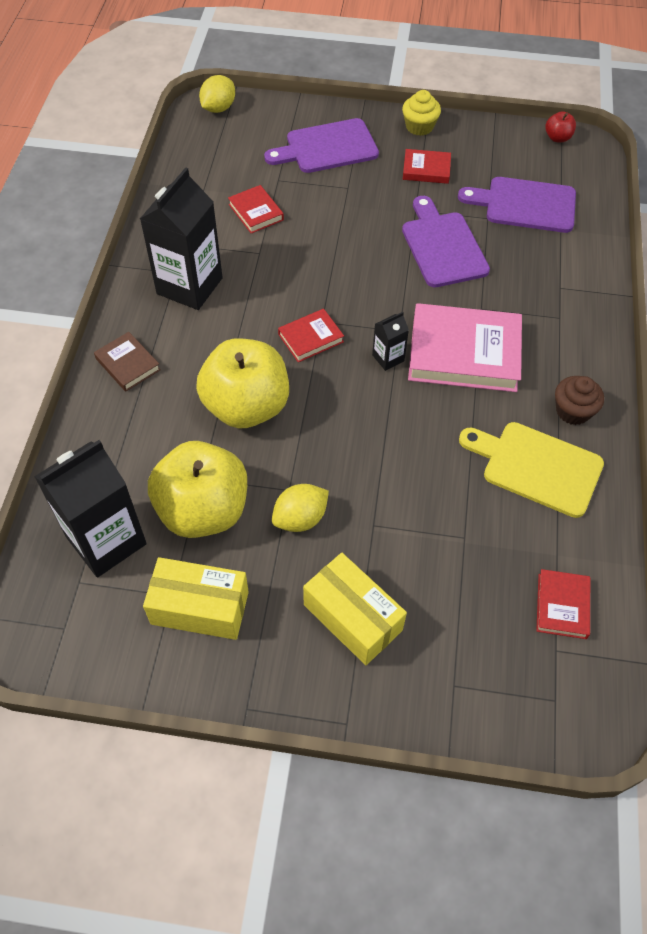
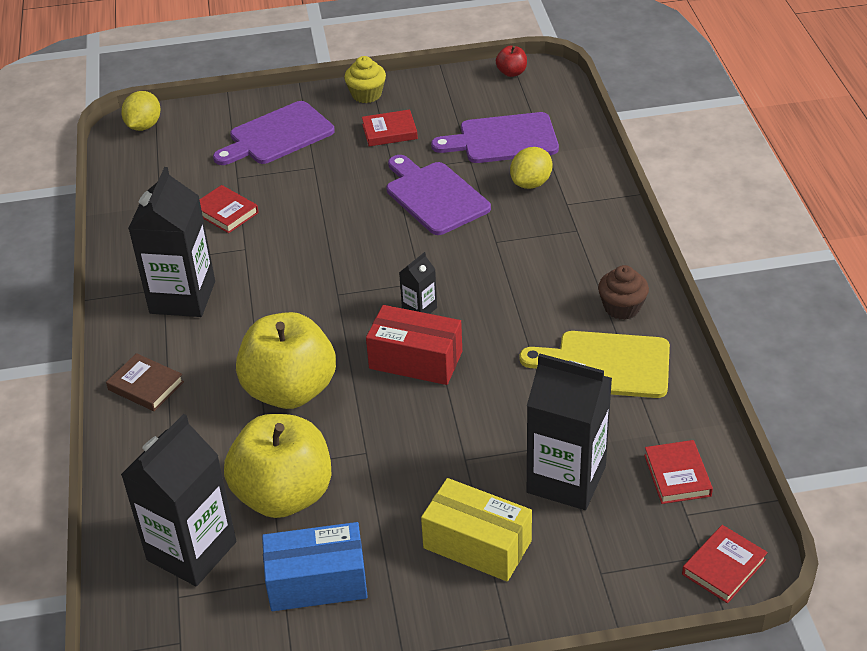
camera: 15 degrees left, 15 degrees down
yellow box [143,557,249,640] -> blue box [262,522,368,611]
yellow lemon [272,484,329,532] -> yellow lemon moved to [510,147,552,189]
red book [278,309,344,362] -> red book moved to [682,525,768,603]
pink book [408,303,522,392] -> none
none -> red box [366,305,462,385]
none -> black carton [527,353,612,510]

